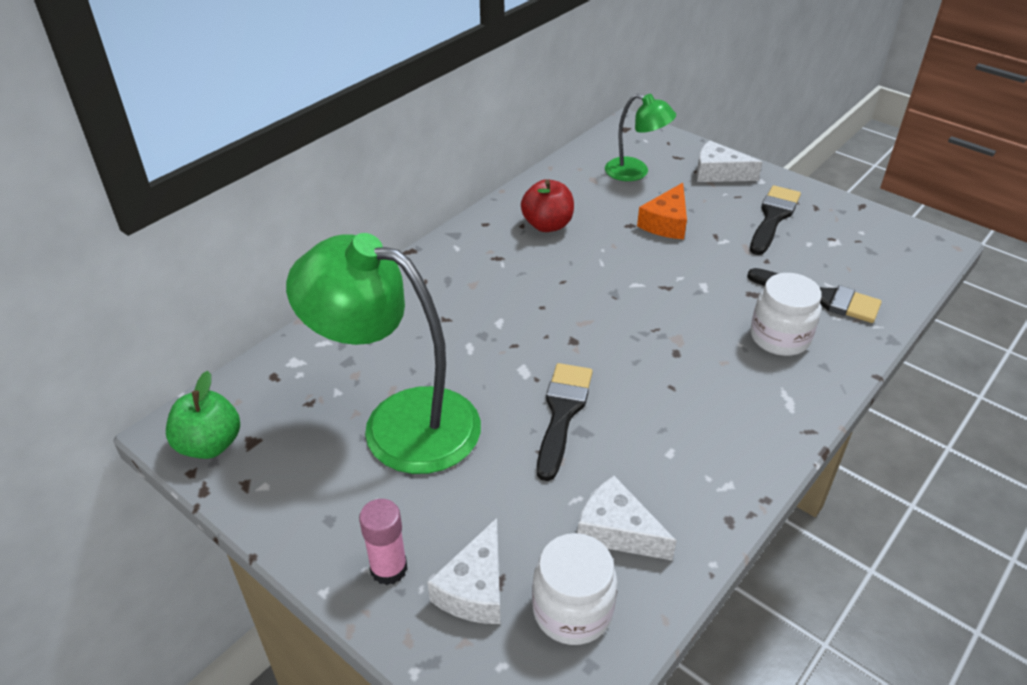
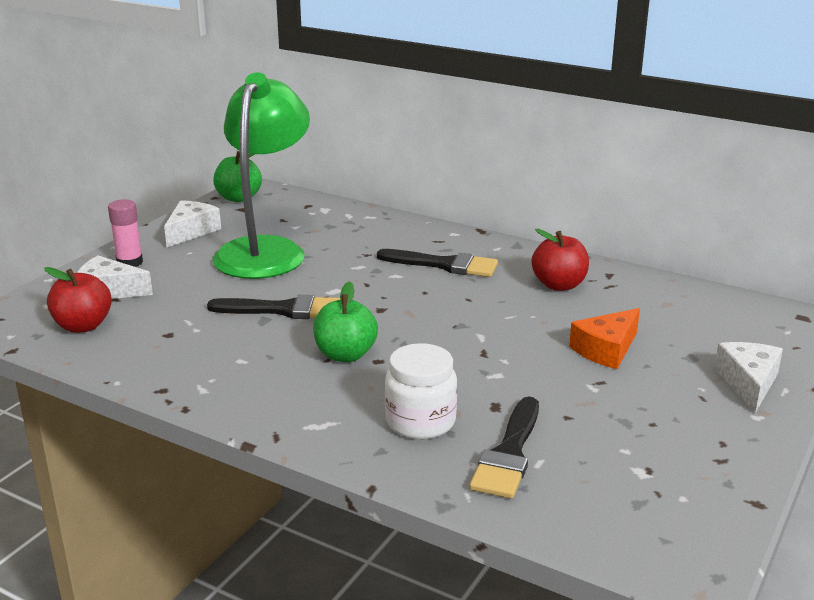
camera: 80 degrees right, 15 degrees down
white jar [532,533,617,645] -> red apple [44,267,112,333]
white cheese [577,476,676,560] -> white cheese moved to [164,200,221,247]
green lamp [605,94,676,181] -> none
orange cheese [637,183,687,239] -> orange cheese turned 60 degrees counterclockwise [569,308,640,369]
black brush [750,185,801,255] -> black brush moved to [377,249,498,277]
none -> green apple [313,281,378,362]

